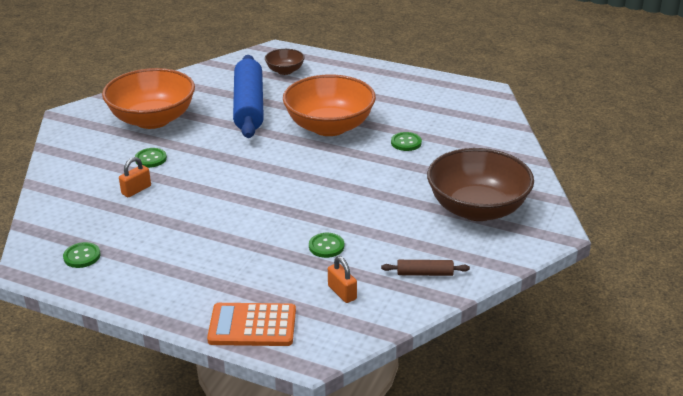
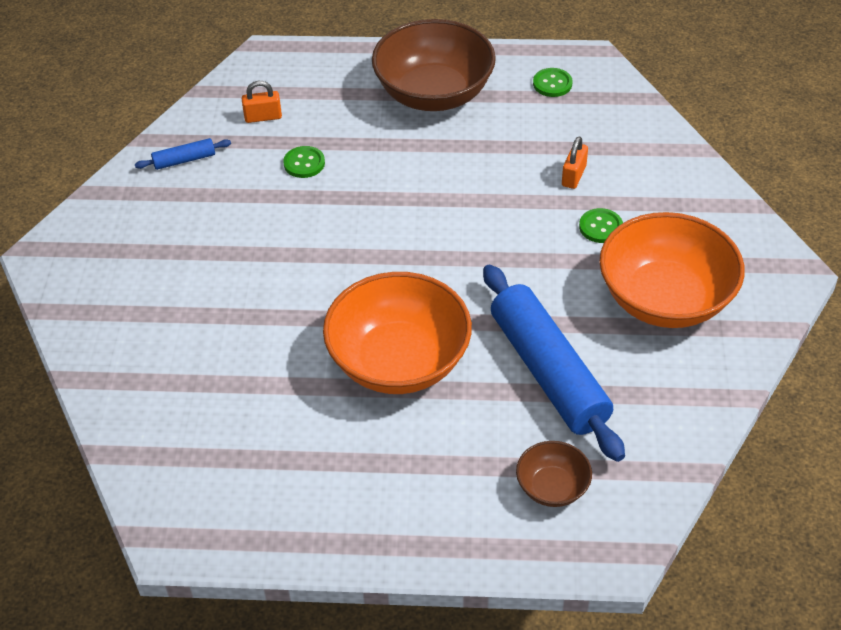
camera: 160 degrees right, 15 degrees up
orange calculator [207,303,296,346] -> none
orange padlock [328,256,357,303] -> orange padlock turned 45 degrees counterclockwise [242,81,282,123]
brown rolling pin [381,260,470,276] -> blue rolling pin [135,138,231,170]
green button [391,132,422,151] -> none
brown bowl [427,148,534,221] -> brown bowl moved to [372,19,496,111]

